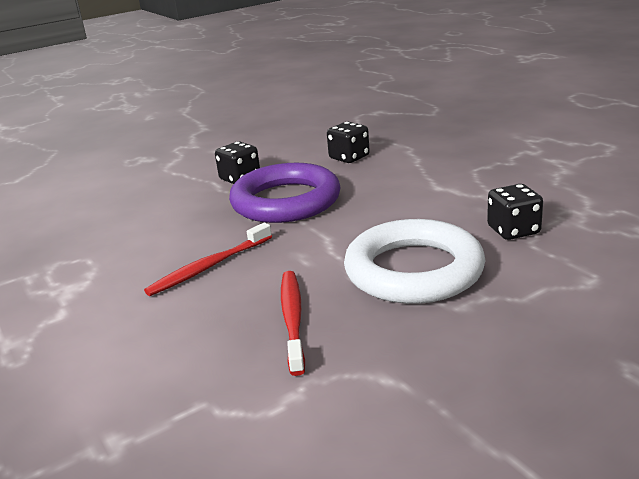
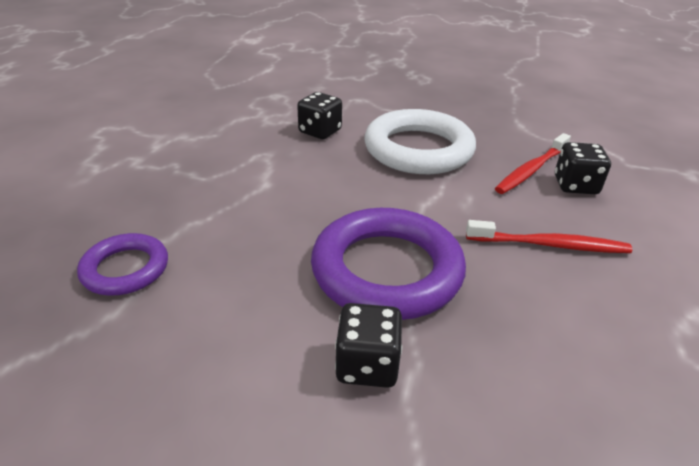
camera: 135 degrees left, 10 degrees up
black dice [327,122,370,163] -> black dice moved to [555,142,611,194]
none -> purple ring [77,233,168,295]

